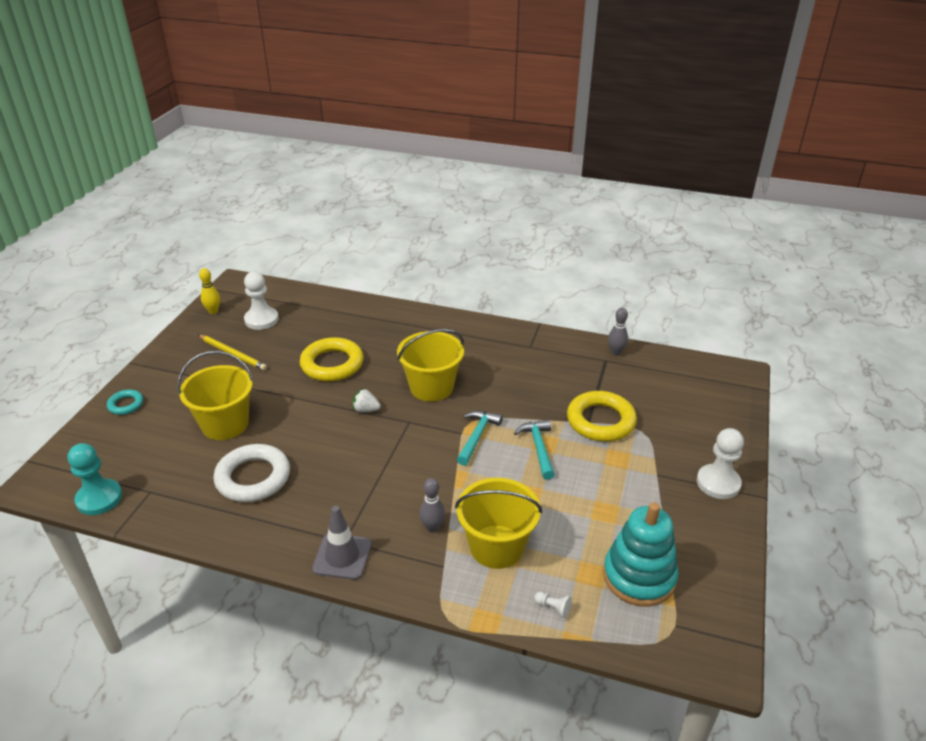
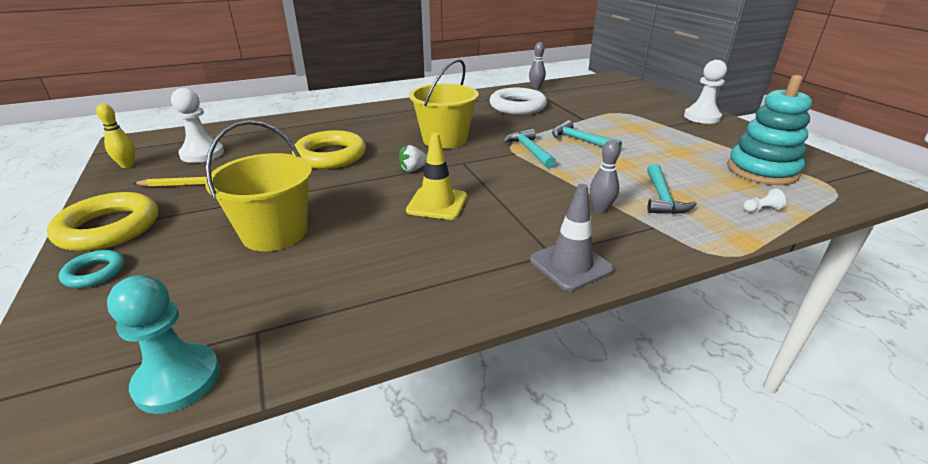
camera: 40 degrees left, 5 degrees down
white ring [213,444,290,502] -> white ring moved to [490,88,547,115]
yellow bucket [455,478,542,569] -> turquoise hammer [647,164,697,214]
yellow ring [567,391,637,442] -> yellow ring moved to [47,192,158,251]
none -> yellow traffic cone [406,133,467,220]

